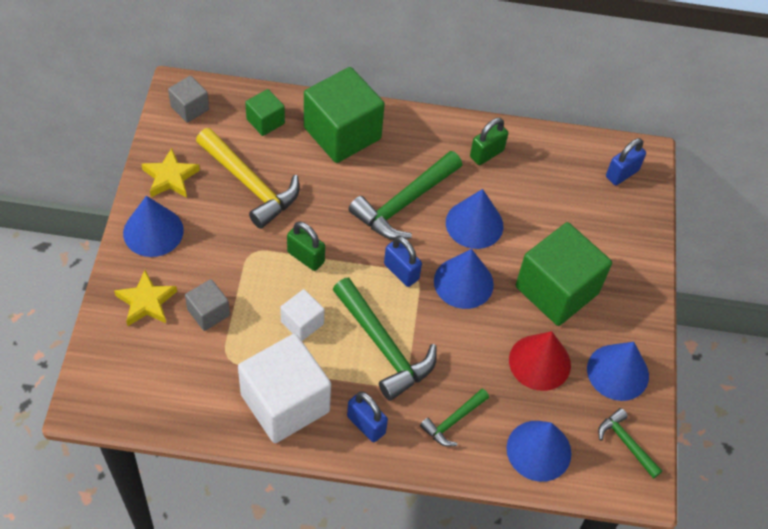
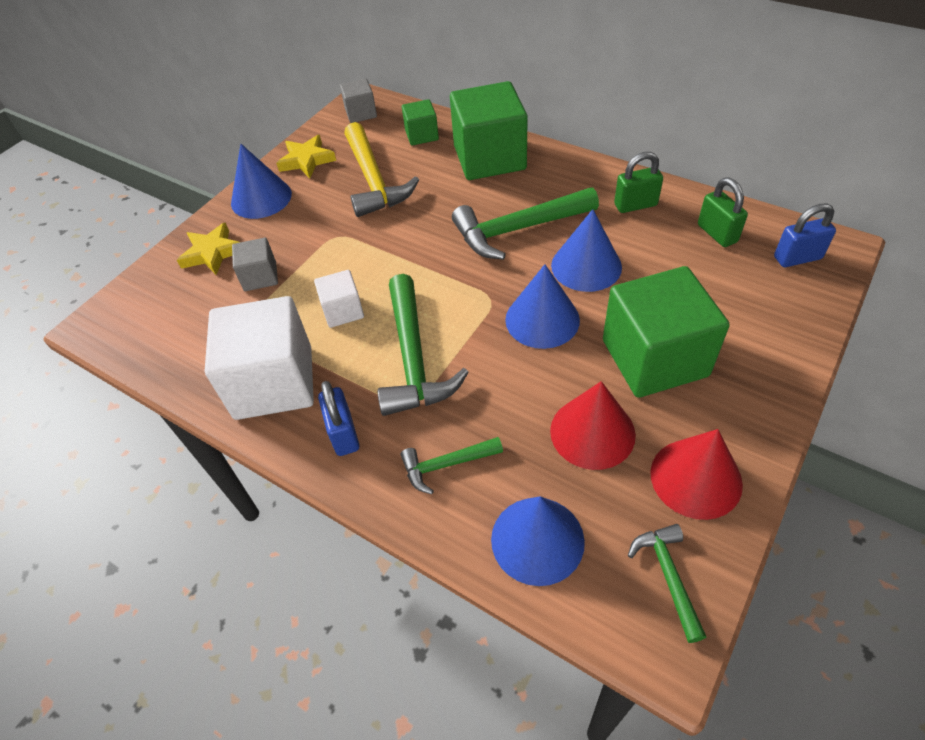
camera: 35 degrees right, 5 degrees down
green padlock [287,222,325,271] -> green padlock moved to [698,178,748,247]
blue padlock [384,236,422,287] -> none
blue cone [587,342,649,401] -> red cone [650,429,743,520]

